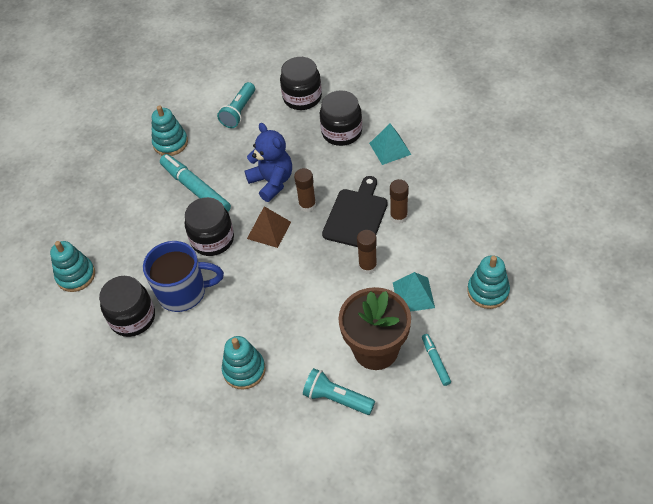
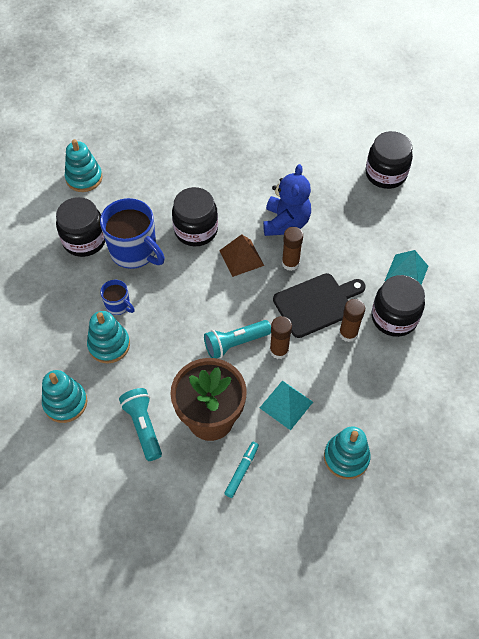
camera: 40 degrees right, 5 degrees up
turquoise stacking toy [152,105,188,156] -> turquoise stacking toy moved to [42,370,87,423]
turquoise marker [160,154,231,212] -> none
turquoise flashlight [217,82,255,128] -> turquoise flashlight moved to [204,320,271,359]
black jar [320,90,362,146] -> black jar moved to [371,275,425,337]
none -> blue mug [100,280,135,315]

